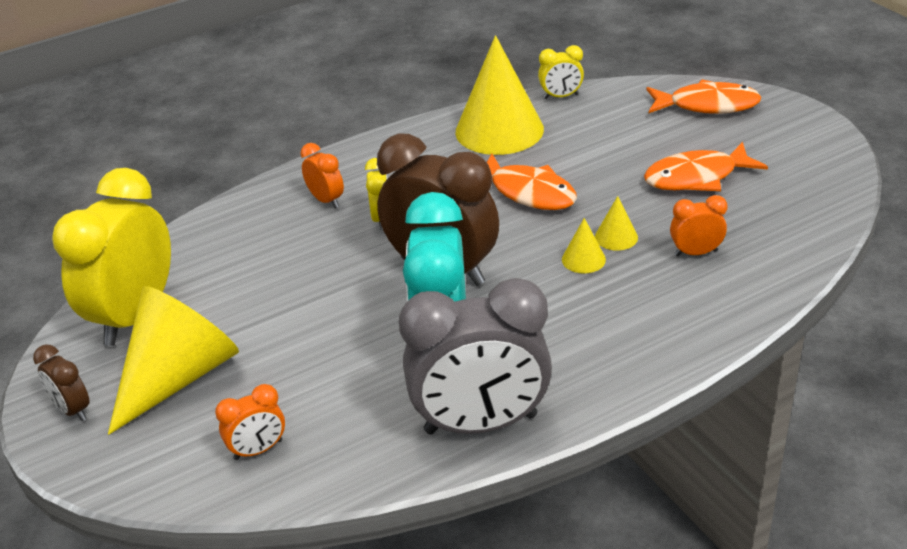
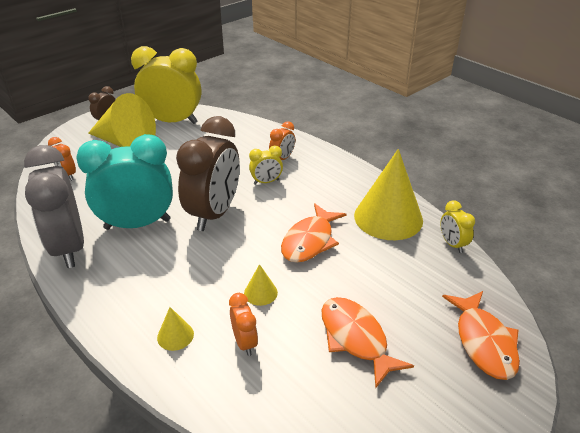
camera: 75 degrees right, 0 degrees up
yellow cone [562,218,606,274] -> yellow cone moved to [157,307,194,351]

